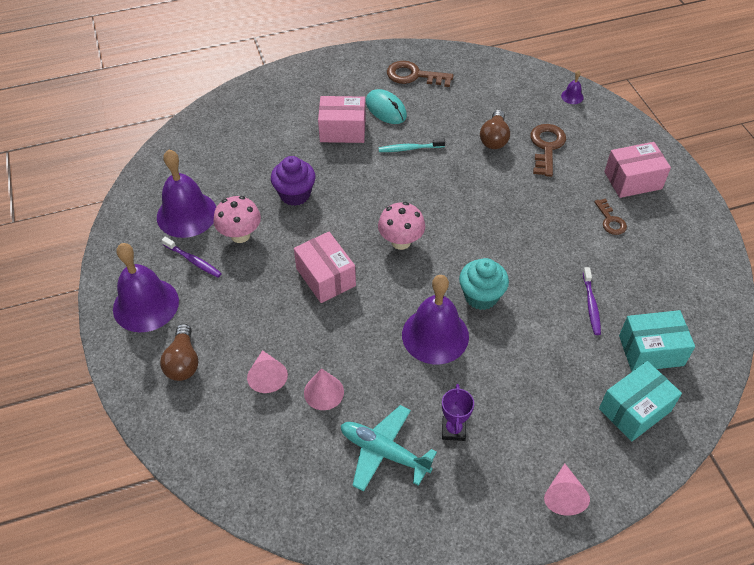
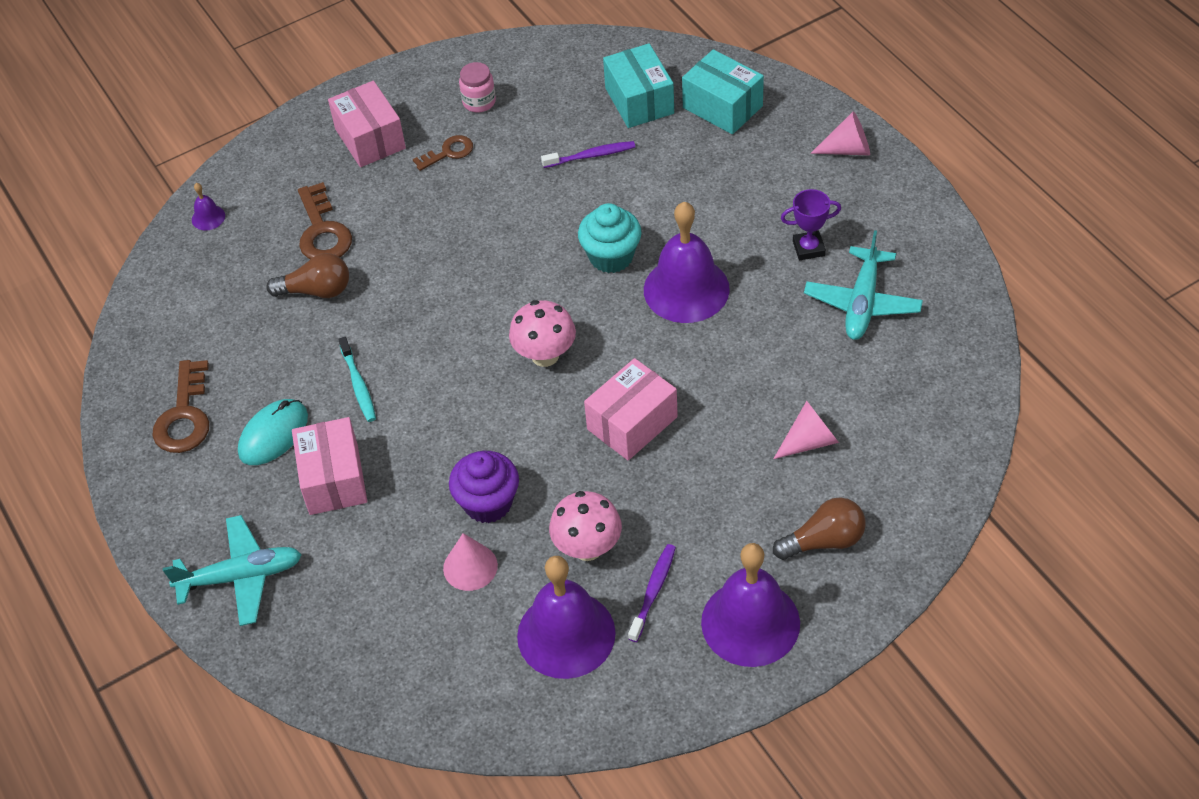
camera: 100 degrees left, 0 degrees up
pink cone [304,368,344,410] -> pink cone moved to [443,533,498,591]
brown key [530,124,566,177] -> brown key turned 105 degrees counterclockwise [298,182,352,259]
none -> turquoise plane [163,515,302,626]
none -> pink jar [459,62,496,113]

